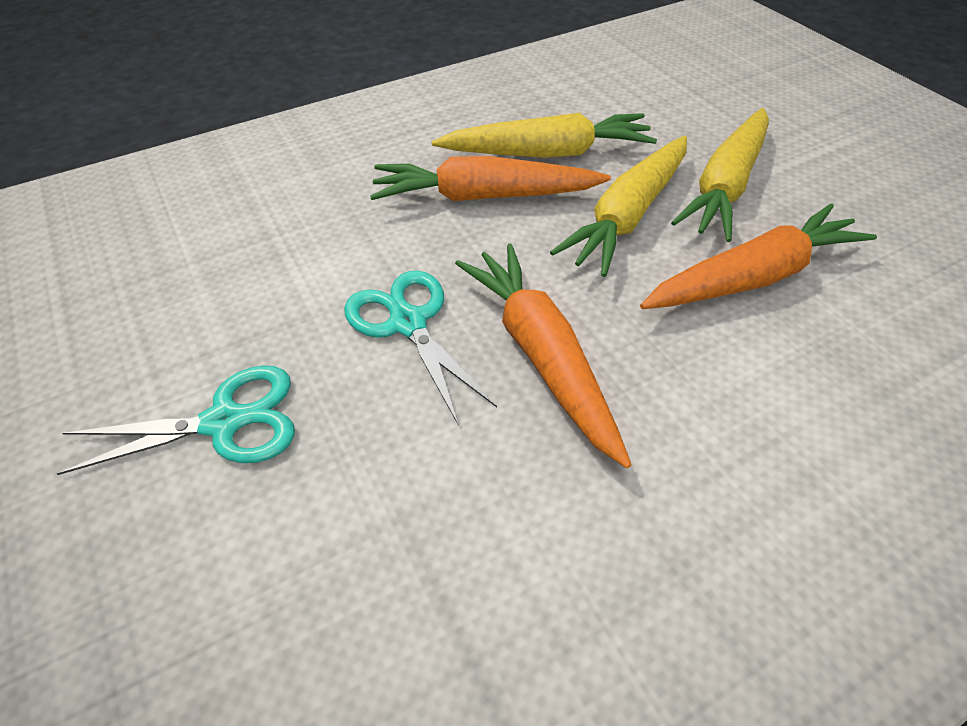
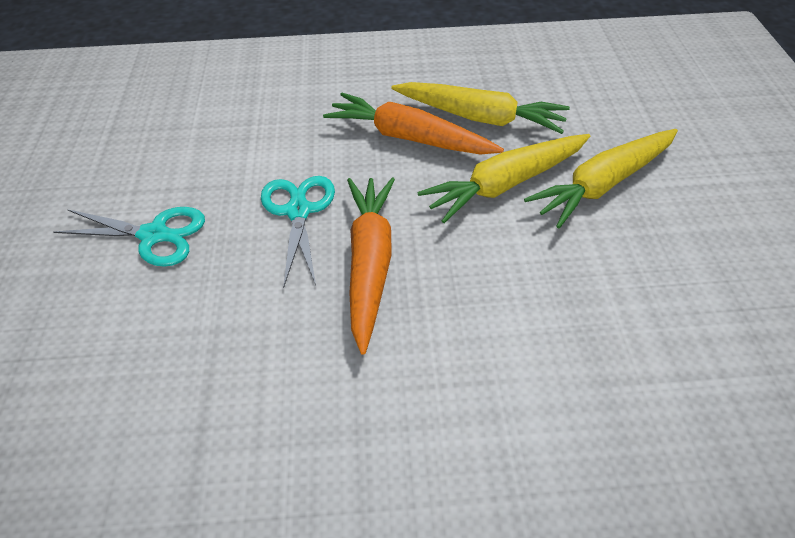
camera: 25 degrees right, 0 degrees up
orange carrot [640,203,877,309] -> none

